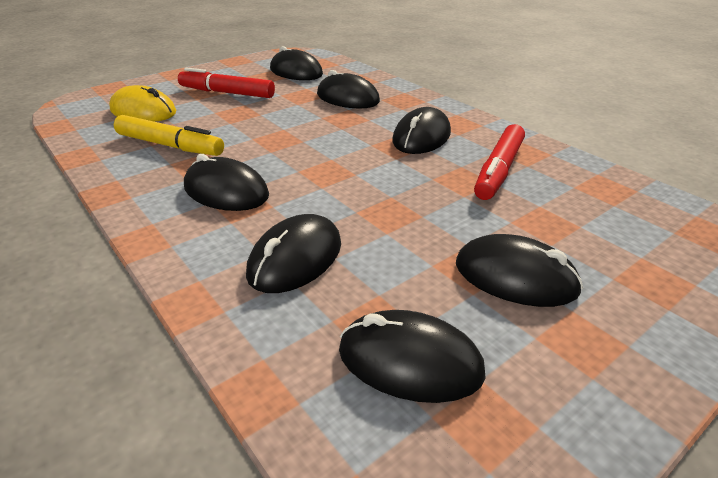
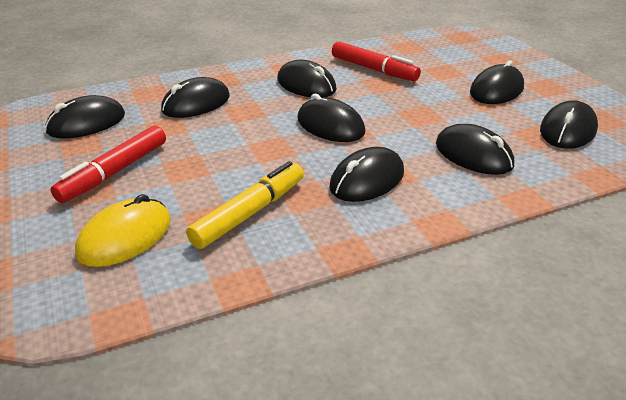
camera: 75 degrees left, 0 degrees up
none -> black mouse [297,94,365,142]

